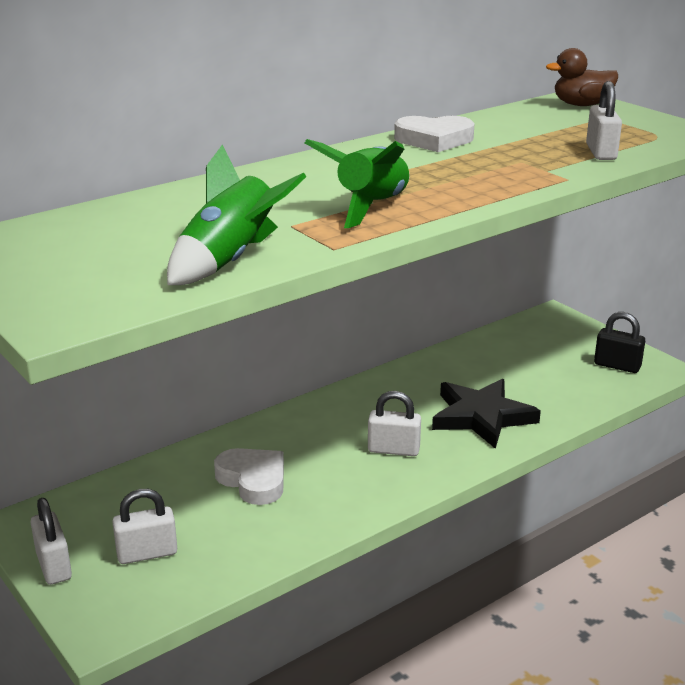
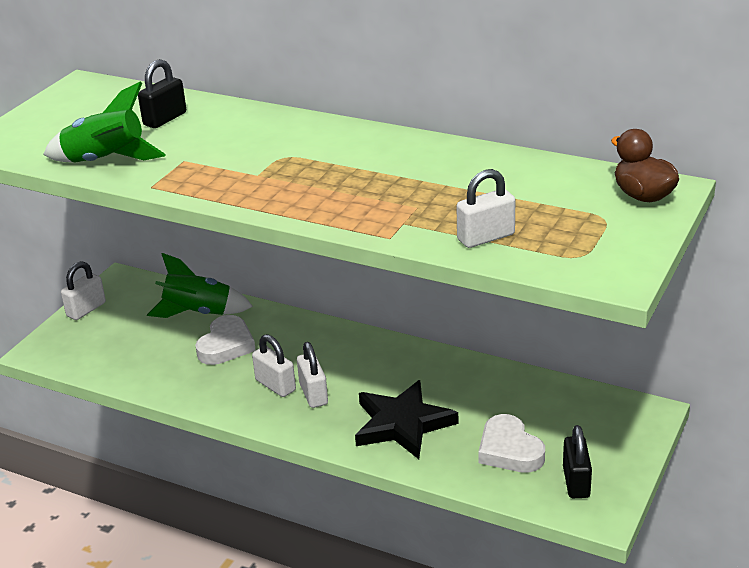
camera: 65 degrees right, 5 degrees up
white padlock [112,489,177,564] -> white padlock moved to [252,334,296,397]
green rocket [305,139,410,228] -> green rocket moved to [147,253,253,318]
white heart [394,116,475,152] -> white heart moved to [478,414,545,473]
none -> black padlock [138,59,186,128]

